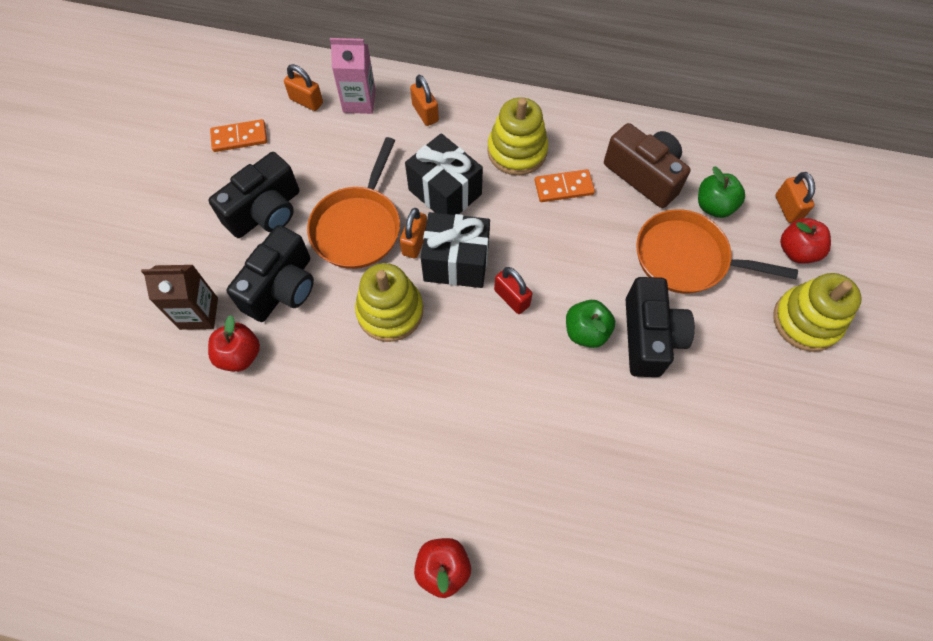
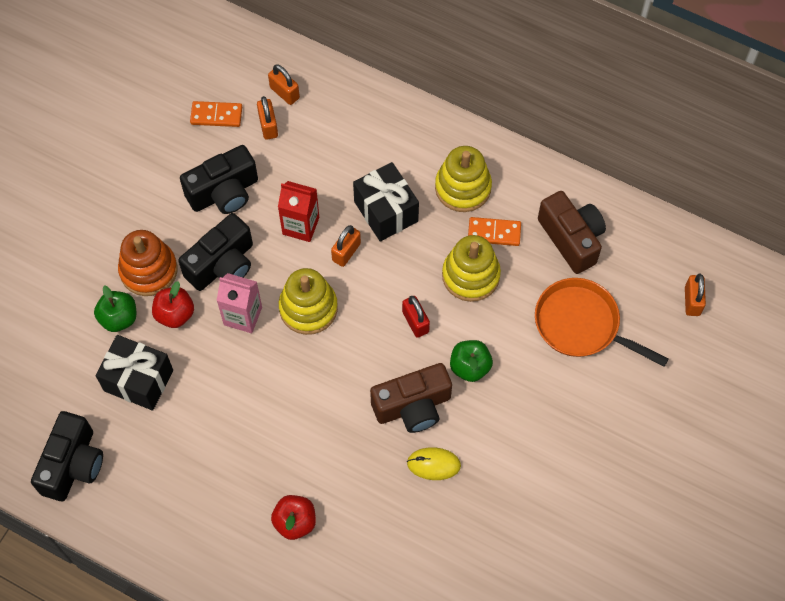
camera: 15 degrees right, 0 degrees up
brown carton [141,265,218,330] -> orange stacking toy [118,230,177,296]
orange pan [307,137,400,269] -> red carton [278,181,319,242]
pink carton [330,38,376,114] -> pink carton moved to [216,273,262,333]
orange padlock [410,75,439,126] -> orange padlock moved to [257,96,278,140]
black gift [421,212,490,288] -> black gift moved to [96,335,173,411]
black camera [626,277,695,377] -> black camera moved to [31,411,103,501]
green apple [698,167,745,218] -> green apple moved to [94,285,136,332]
yellow stacking toy [774,273,862,352] -> yellow stacking toy moved to [442,235,501,302]
red apple [780,218,831,264] -> none
none -> brown camera [370,363,452,433]
none -> yellow mouse [407,447,461,480]

